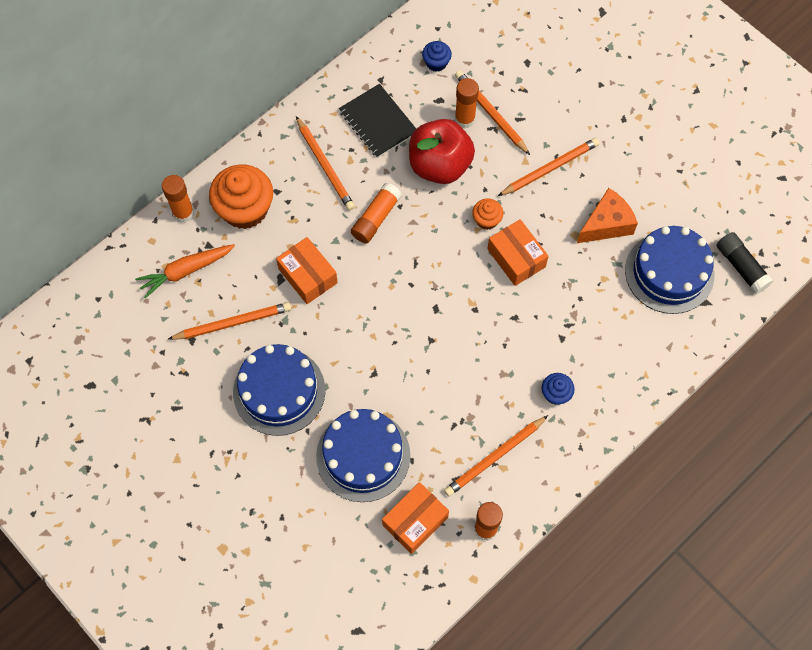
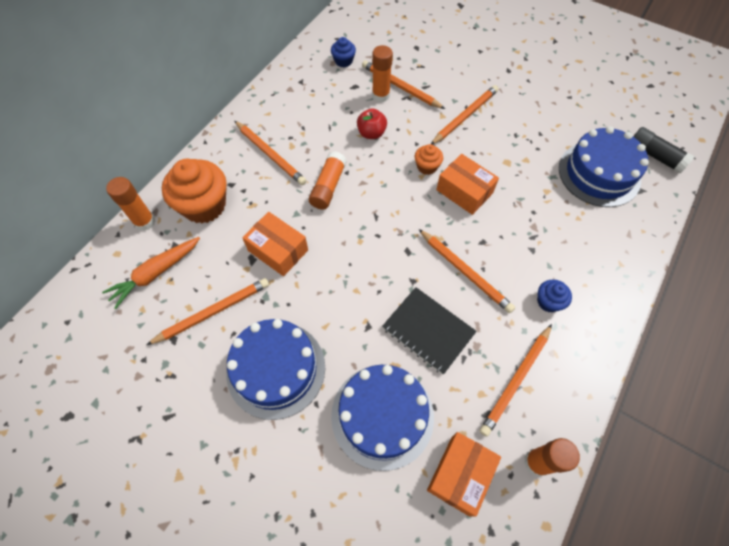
camera: 15 degrees left, 5 degrees down
black notebook [339,84,416,158] -> black notebook moved to [382,287,477,374]
red apple [409,119,475,184] -> red apple [357,108,387,139], size x0.51
orange cheese [577,188,638,243] -> none
none -> orange pencil [419,229,515,313]

